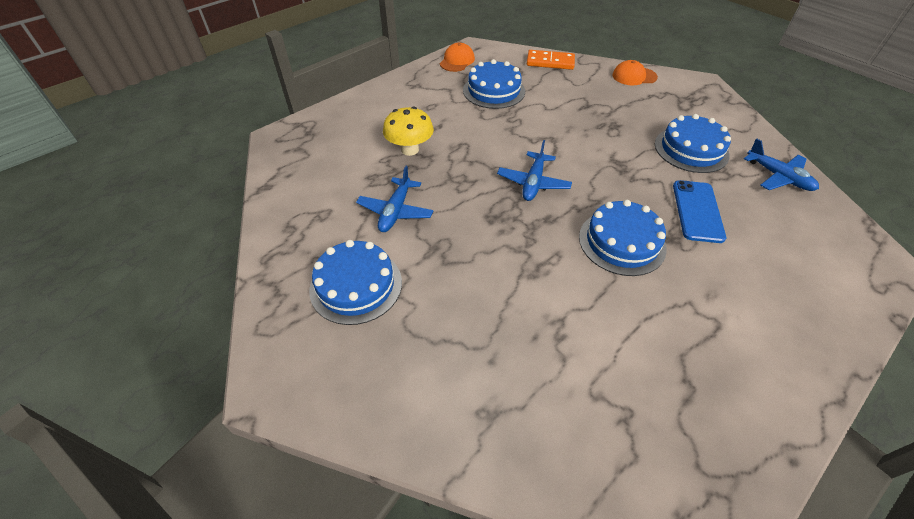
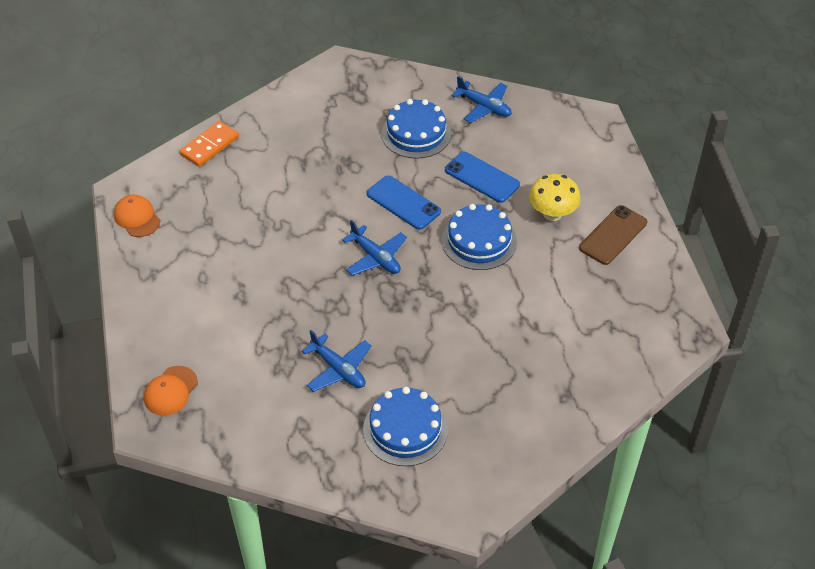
camera: 60 degrees left, 0 degrees up
yellow mushroom [383,107,434,156] -> yellow mushroom moved to [529,174,581,221]
blue cake [463,59,525,109] -> none
orange cap [612,60,658,85] -> orange cap moved to [144,366,198,416]
blue plane [744,138,819,191] -> blue plane turned 45 degrees clockwise [452,76,512,123]
none -> blue phone [367,175,441,230]
none -> brown phone [579,205,647,265]

